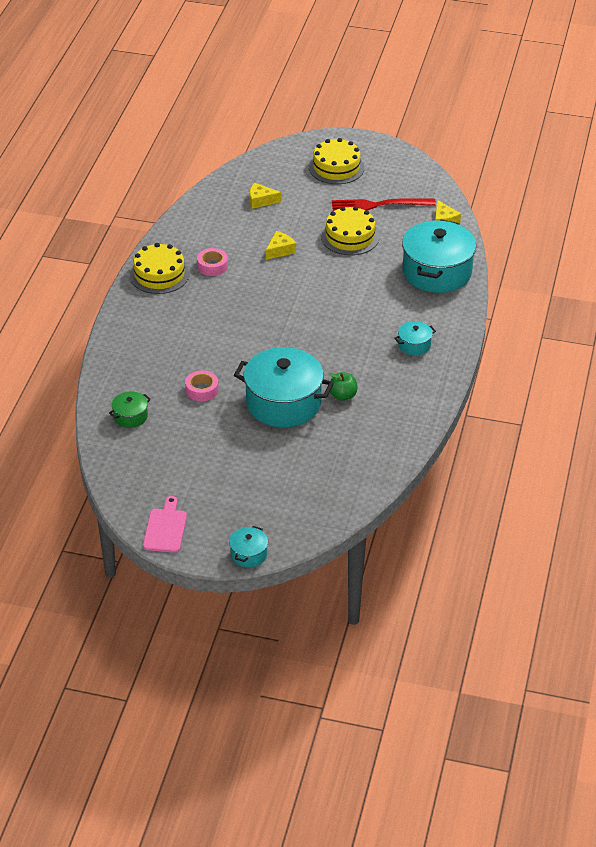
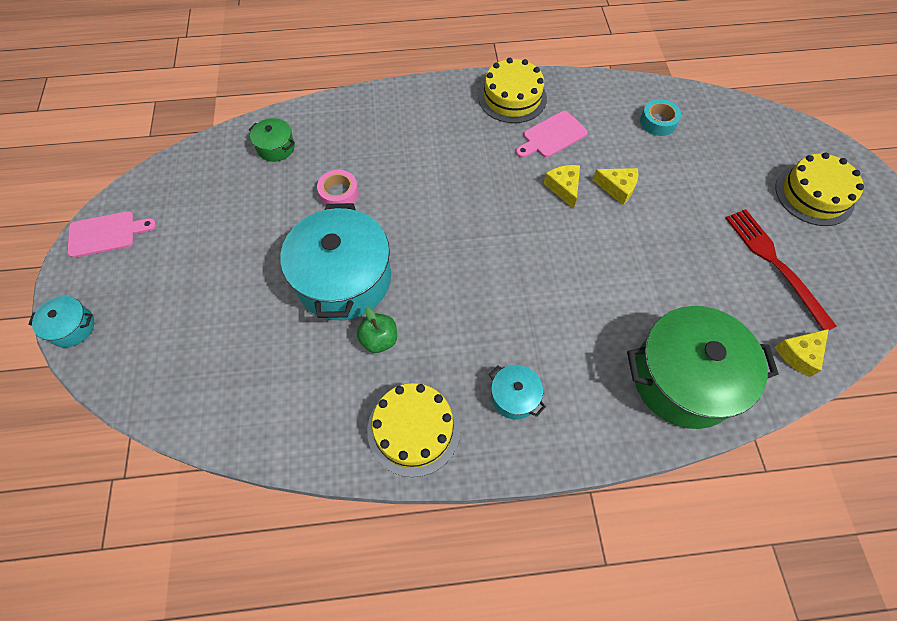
camera: 70 degrees right, 20 degrees up
pink tape [197,248,228,276] -> pink cutting board [516,111,588,158]
yellow cheese [250,183,281,209] -> yellow cheese moved to [544,165,580,209]
yellow cake [321,206,379,255] -> yellow cake moved to [367,383,461,477]
turquoise pot [402,220,476,293] -> green pot [627,306,779,429]
none -> turquoise tape [640,99,681,136]

